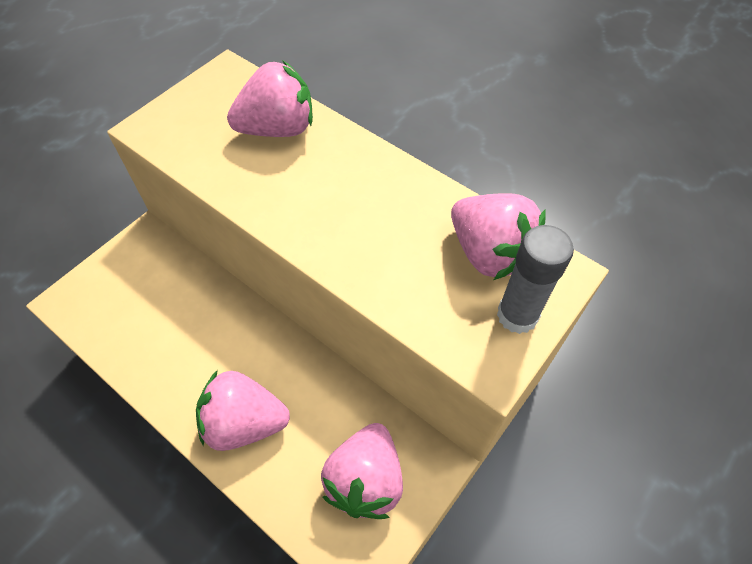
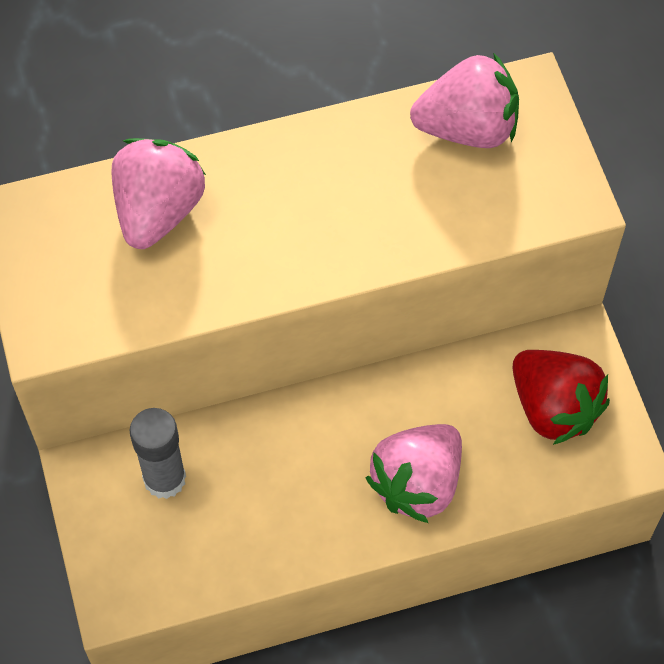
camera: 55 degrees left, 5 degrees up
pink strawberry [321,423,403,519] -> red strawberry [513,350,610,445]
grey glue stick [497,225,574,334] -> grey glue stick moved to [130,408,186,499]

